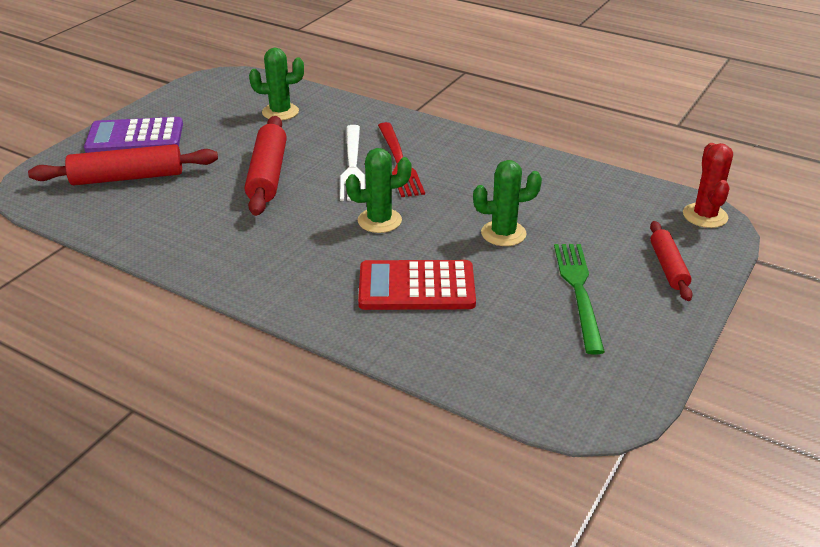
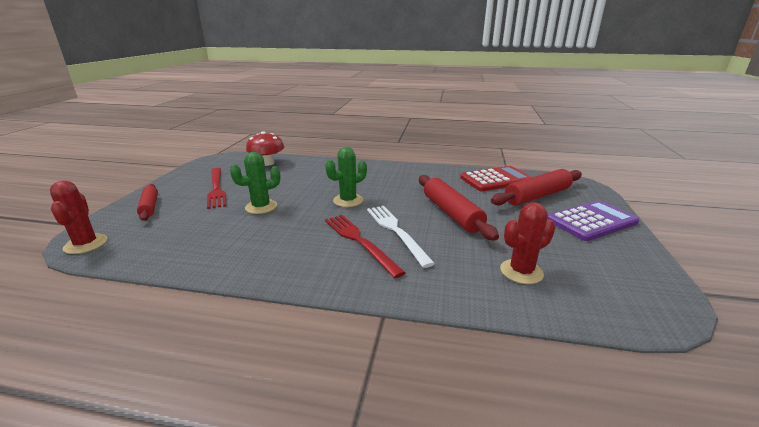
camera: 160 degrees right, 10 degrees down
green cactus [249,48,304,120] -> red cactus [500,202,555,284]
red calculator [358,260,476,310] -> red calculator moved to [460,166,532,191]
green fork [554,244,605,355] -> red fork [207,168,226,209]
none -> red mushroom [246,131,284,166]

